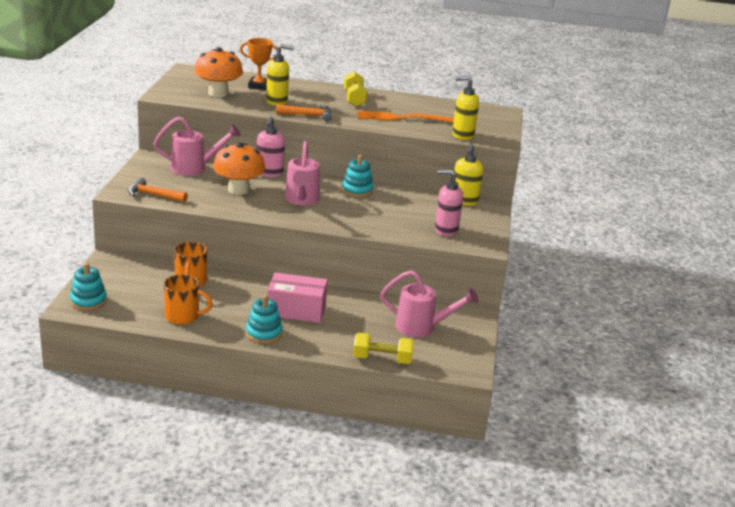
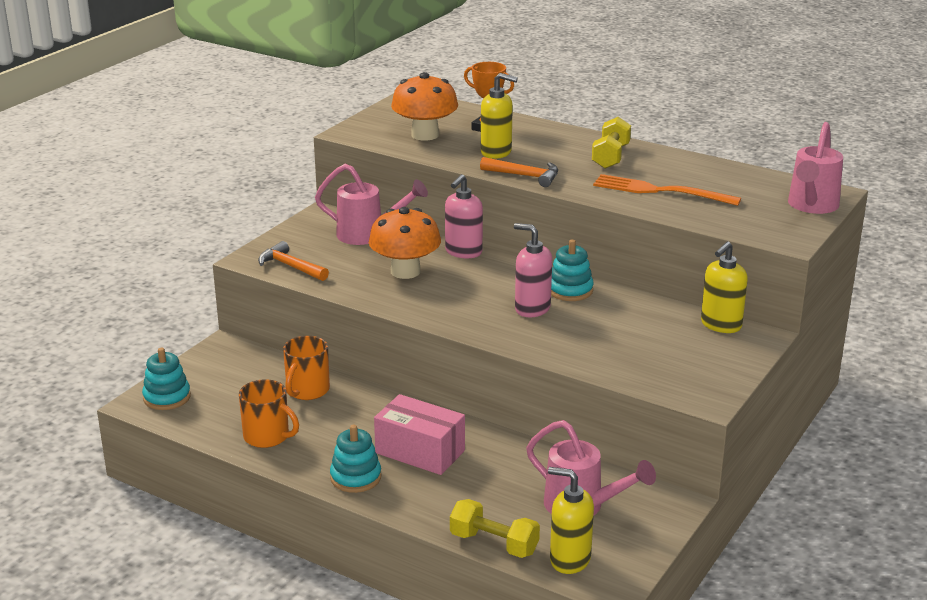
camera: 25 degrees right, 0 degrees up
pink watering can [285,141,320,205] -> pink watering can moved to [788,122,843,214]
pink soap dispenser [435,170,463,236] -> pink soap dispenser moved to [514,223,552,317]
yellow soap dispenser [452,76,479,140] -> yellow soap dispenser moved to [548,467,594,574]

